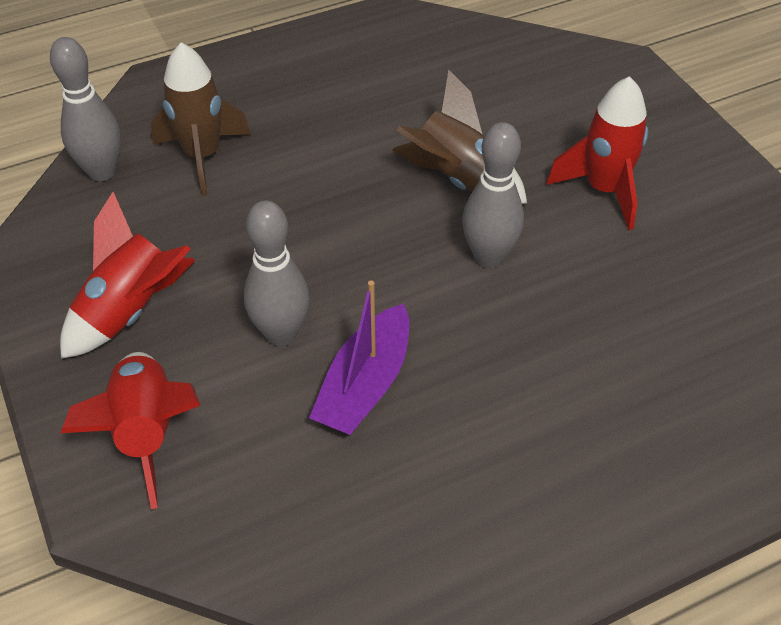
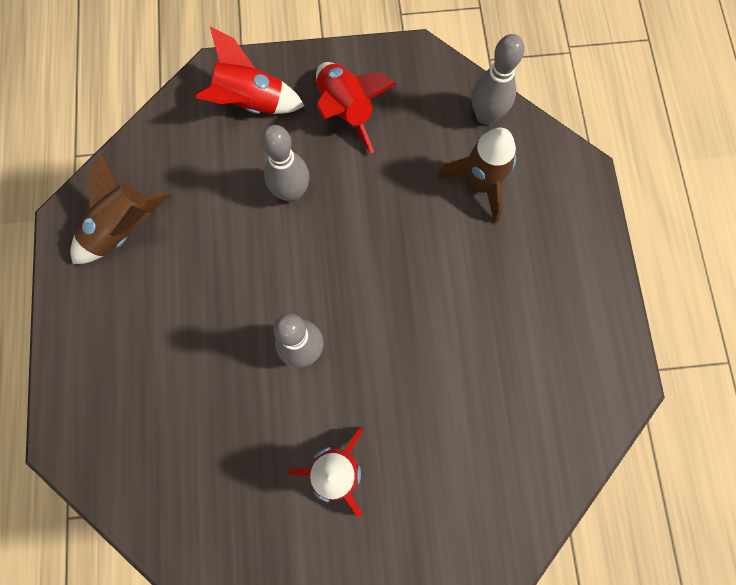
camera: 110 degrees right, 25 degrees up
purple boat [309,281,409,435] -> none
brown rocket [392,69,527,204] -> brown rocket moved to [70,152,171,264]

